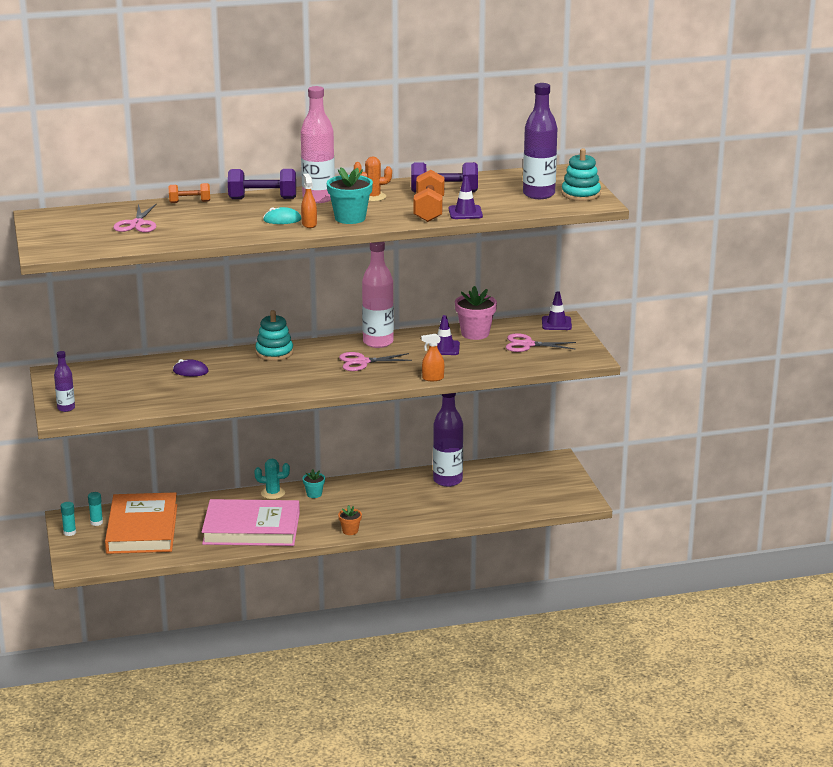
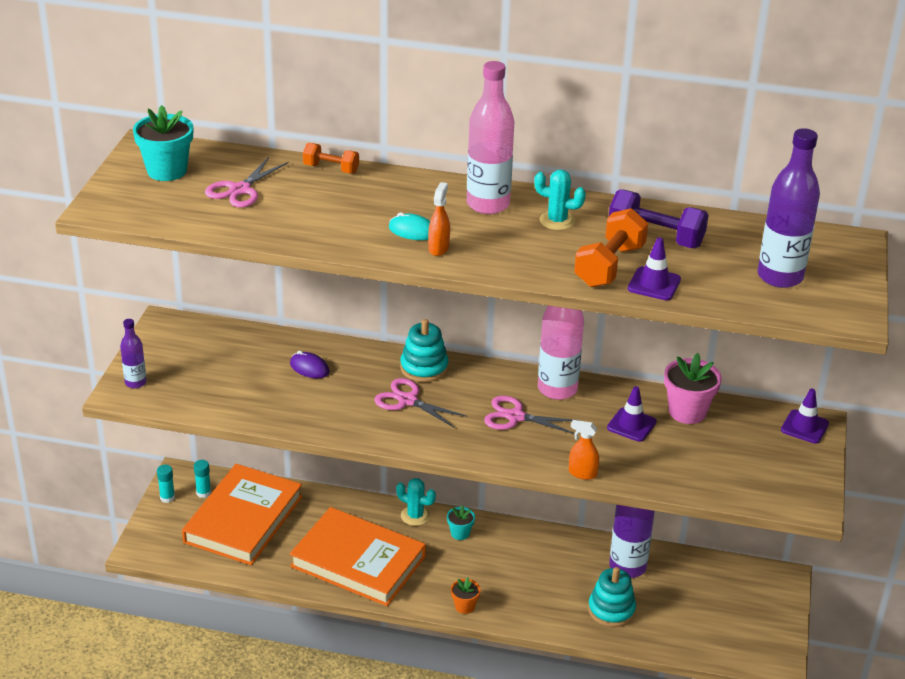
camera: 25 degrees right, 10 degrees up
pink book [202,499,300,546] -> orange book [290,507,426,606]
purple dumbbell [228,169,296,199] -> none
turquoise flower pot [327,167,373,224] -> turquoise flower pot moved to [133,105,193,181]
orange cactus [354,157,392,202] -> turquoise cactus [534,170,586,230]
pink scissors [506,333,576,352] -> pink scissors moved to [374,378,467,428]
turquoise stacking toy [562,148,601,201] -> turquoise stacking toy moved to [588,567,636,627]

